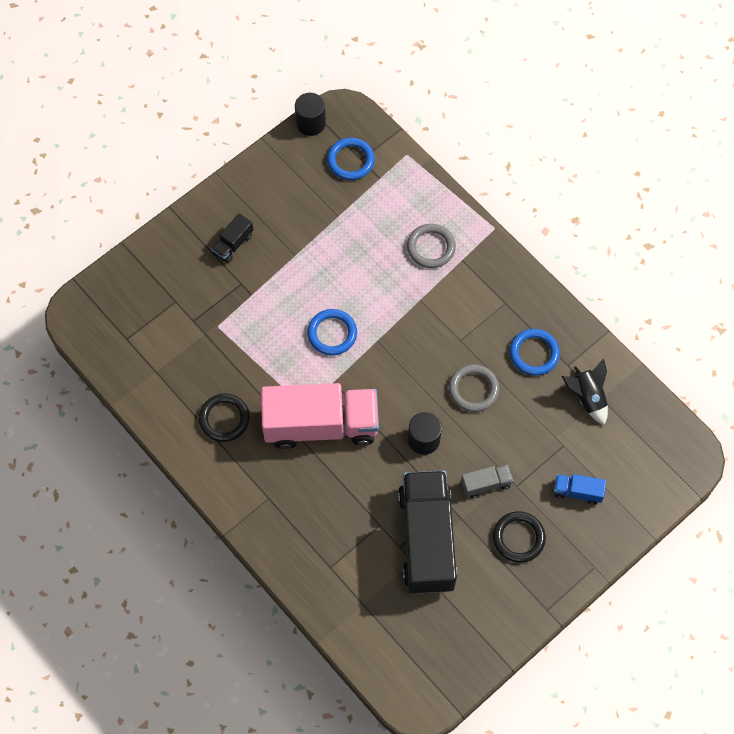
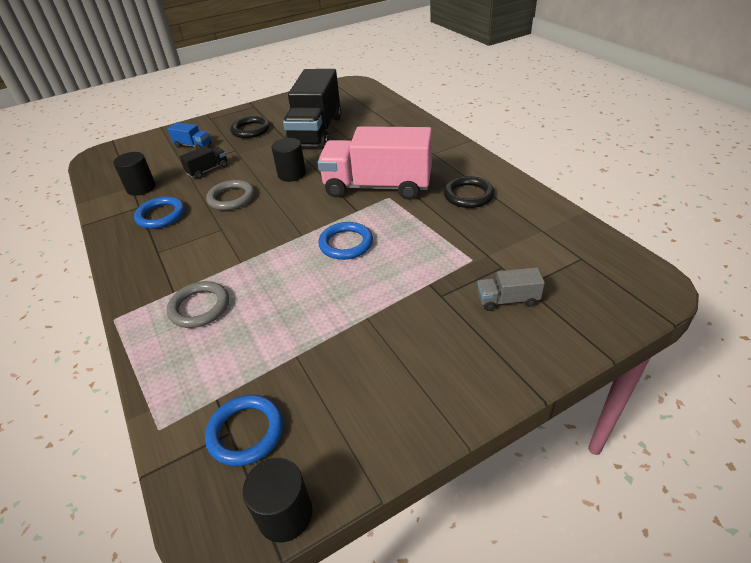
camera: 165 degrees left, 25 degrees down
black truck [211,213,253,263] -> black truck moved to [180,146,228,179]
grey truck [461,465,513,498] -> grey truck moved to [477,267,545,311]
black rocket [562,358,608,425] -> black cylinder [113,152,156,196]

